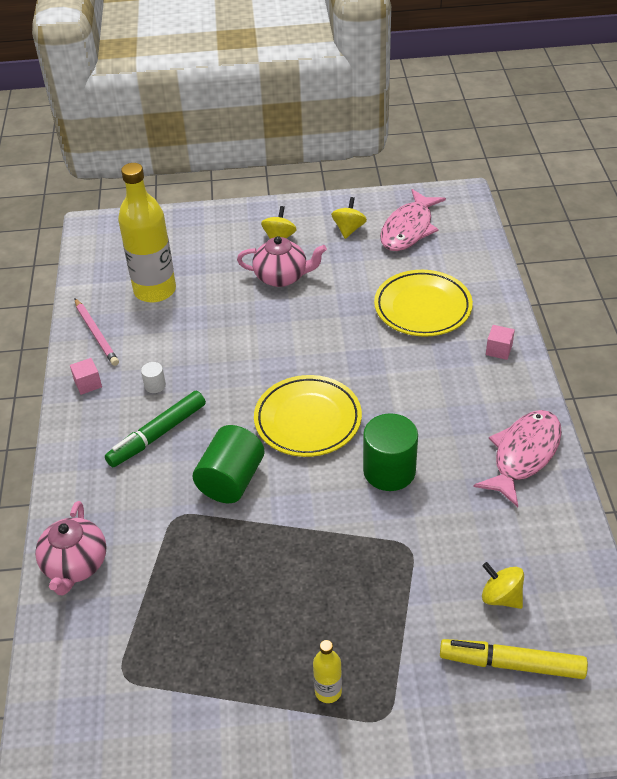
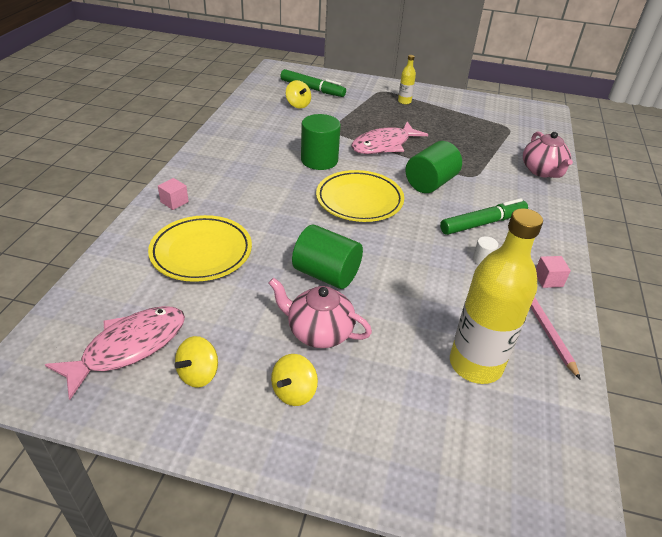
camera: 165 degrees left, 5 degrees down
pink teapot [35,501,106,595] -> pink teapot turned 150 degrees clockwise [523,132,573,178]
yellow marker [440,639,588,679] -> green marker [280,69,346,97]
pink fish [473,410,562,507] -> pink fish moved to [351,122,428,154]
none -> green cylinder [292,225,363,289]

